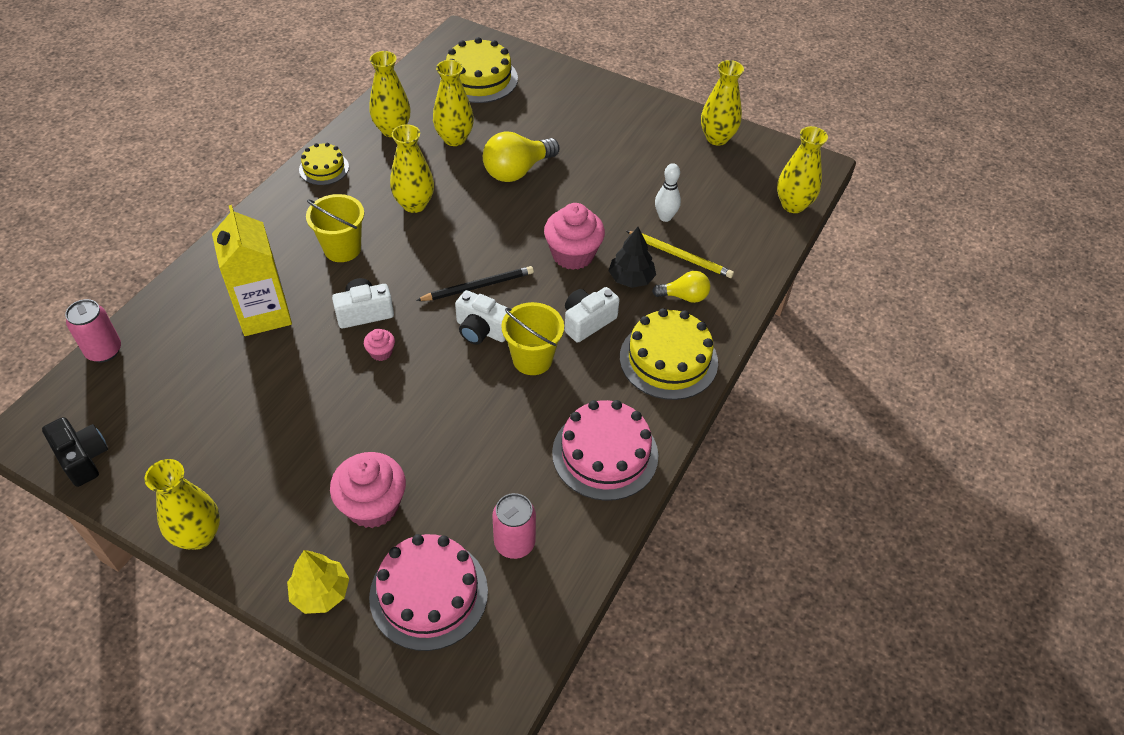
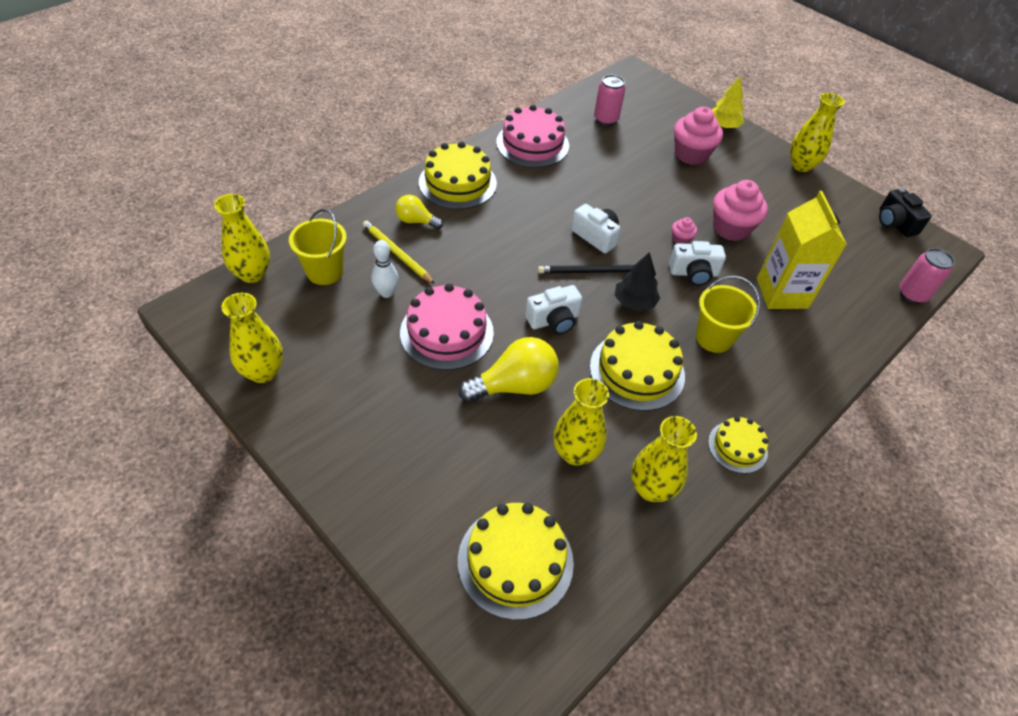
camera: 165 degrees left, 0 degrees up
pink cake [369,534,488,651] -> pink cake moved to [400,284,494,370]
yellow vase [390,124,434,213] -> yellow cake [590,321,685,411]
yellow bucket [501,302,564,375] -> yellow bucket moved to [289,209,347,285]
pink cupcake [544,203,605,270] -> pink cupcake moved to [713,180,768,241]
white camera [565,287,620,343] -> white camera moved to [525,285,582,334]
black tree [608,227,656,288] -> black tree moved to [615,252,660,311]

